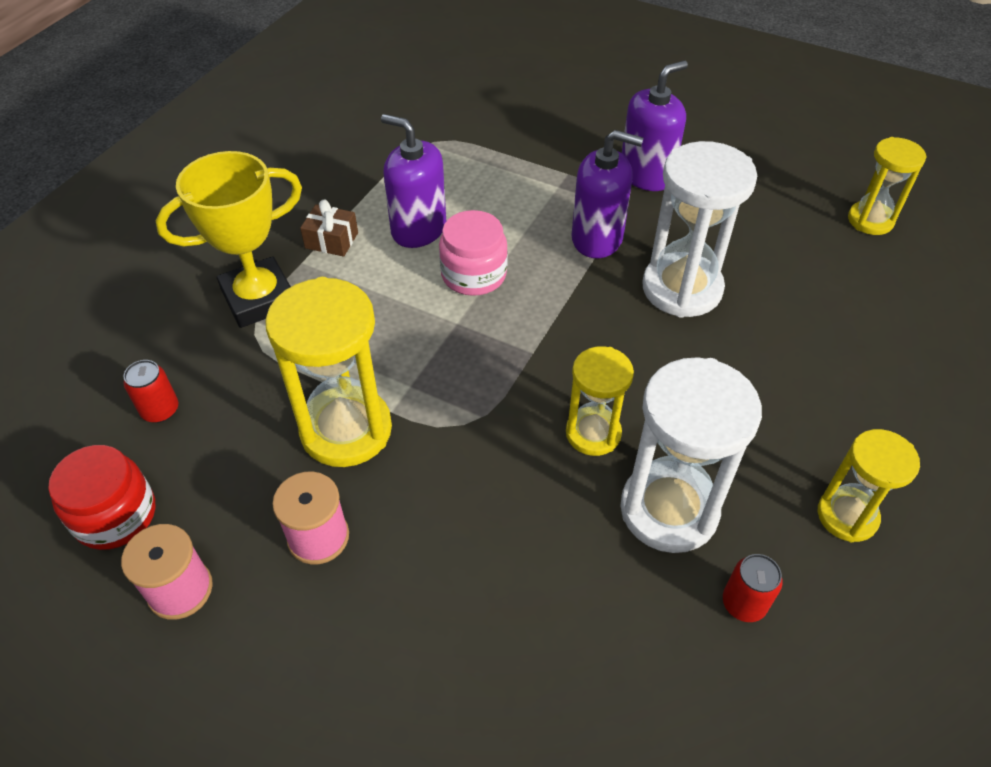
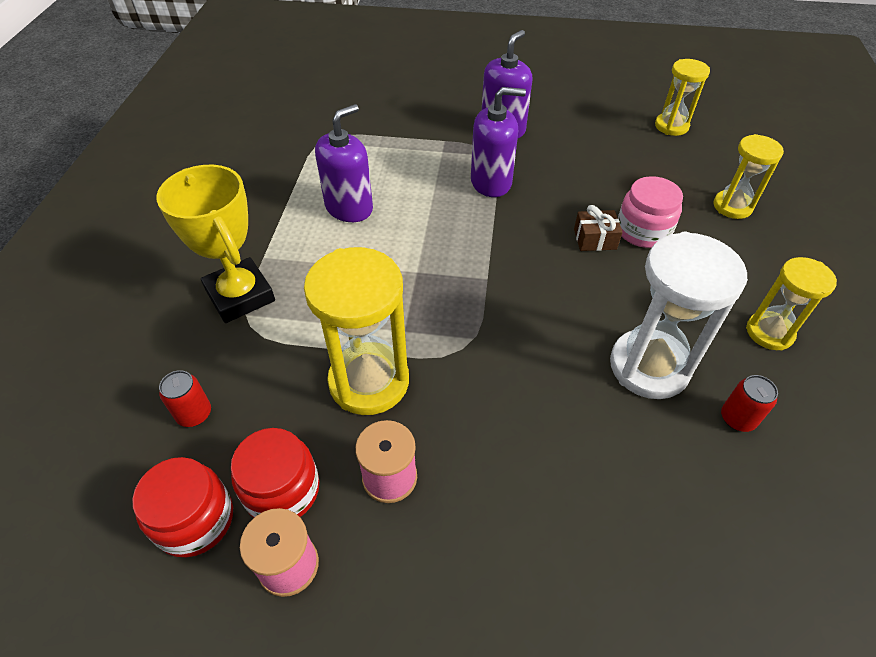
camera: 20 degrees left, 0 degrees up
yellow trophy [156,151,302,328] -> yellow trophy turned 75 degrees counterclockwise [156,165,275,323]
brown gift [300,199,358,257] -> brown gift moved to [574,205,623,251]
purple soap dispenser [381,114,446,248] -> purple soap dispenser turned 120 degrees clockwise [315,104,373,222]
pink jar [439,210,508,296] -> pink jar moved to [618,176,683,248]
yellow hourglass [566,346,634,456] -> yellow hourglass moved to [713,134,784,219]
white hourglass [642,141,757,318] -> none
none -> red jar [231,428,319,518]

